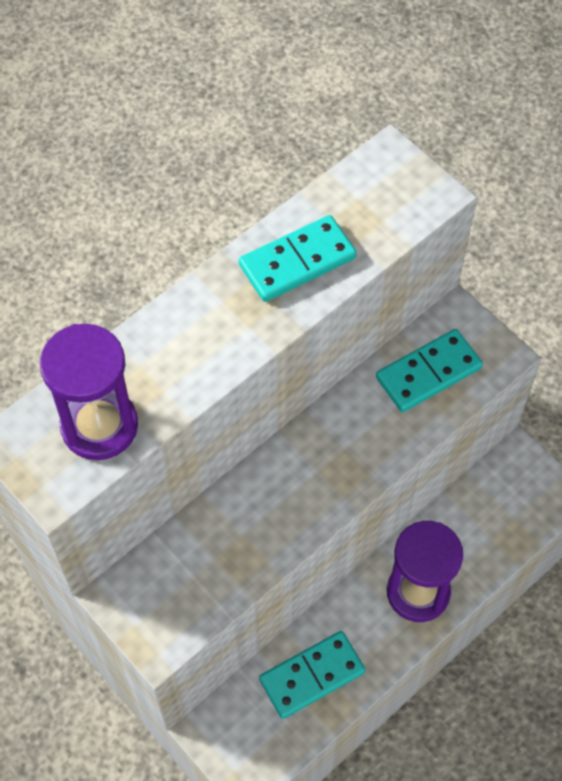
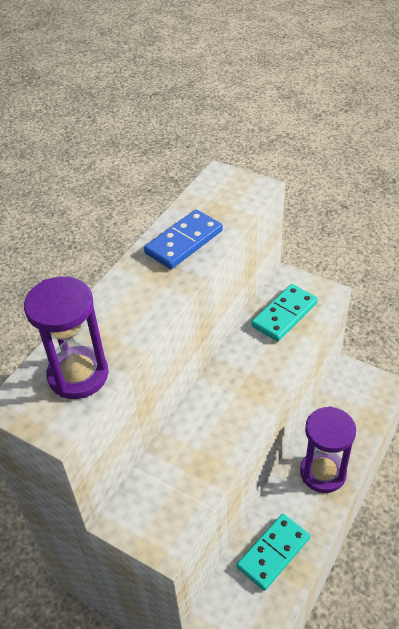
camera: 15 degrees left, 15 degrees down
turquoise domino [239,215,357,302] -> blue domino [144,210,223,269]

